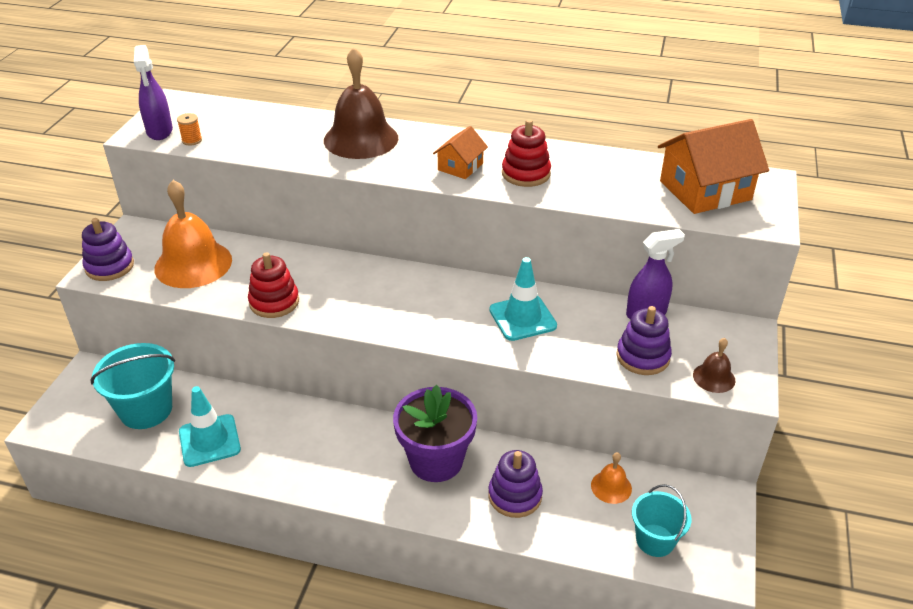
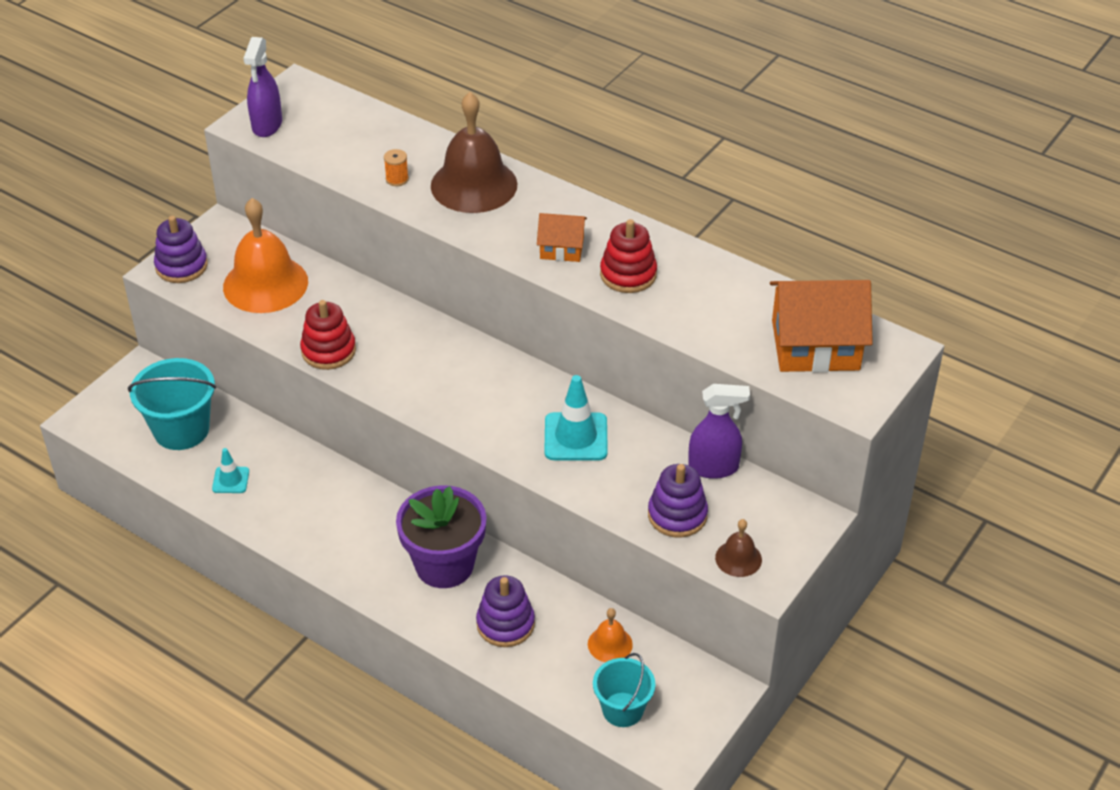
camera: 20 degrees right, 5 degrees up
orange spool [177,113,202,145] -> orange spool moved to [384,149,409,186]
turquoise traffic cone [179,386,241,467] -> turquoise traffic cone [212,448,249,493], size x0.57
orange house [433,126,488,179] -> orange house turned 45 degrees clockwise [537,213,587,262]

